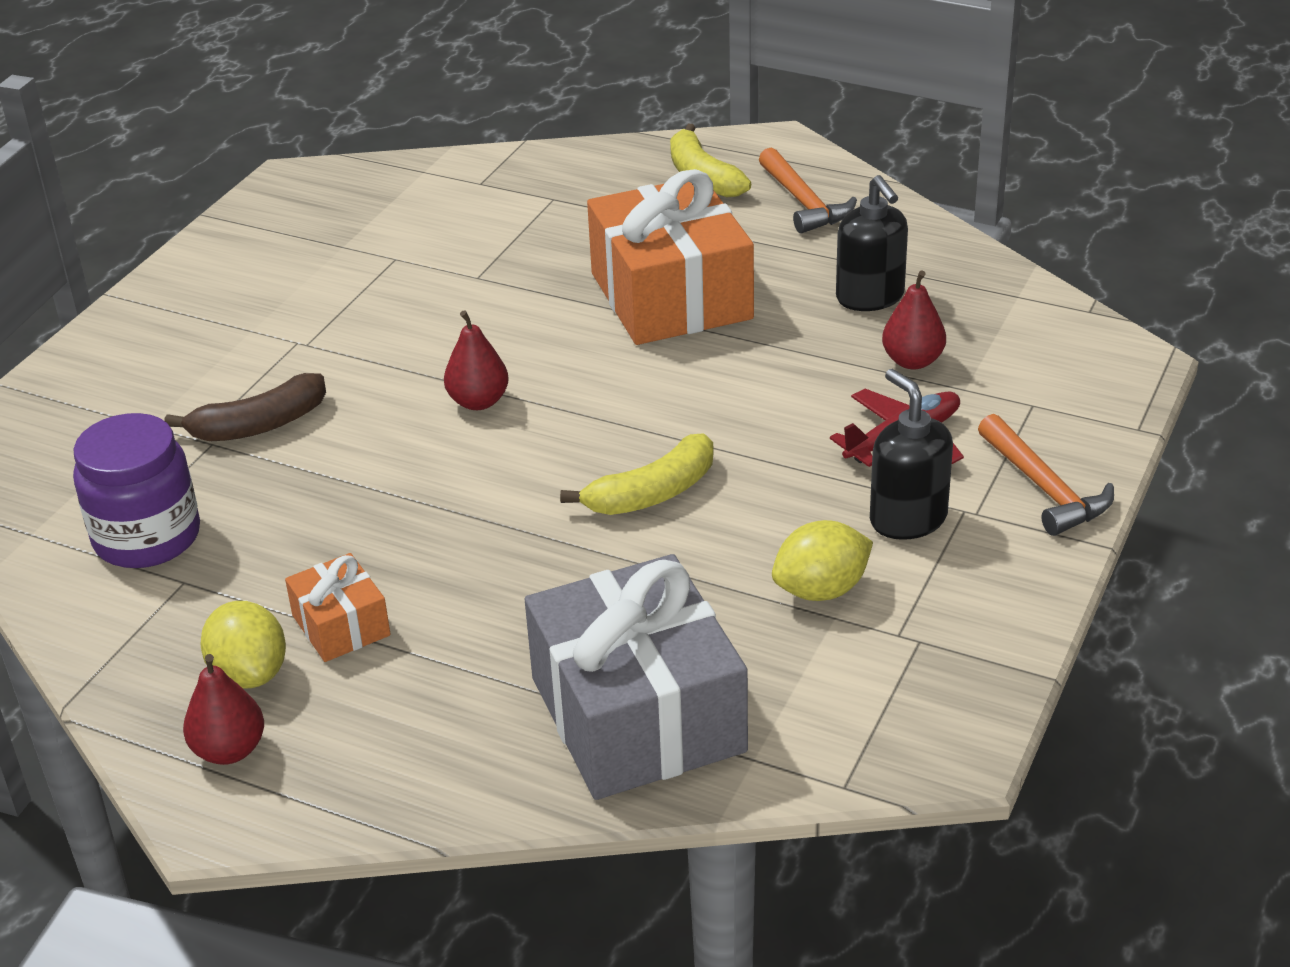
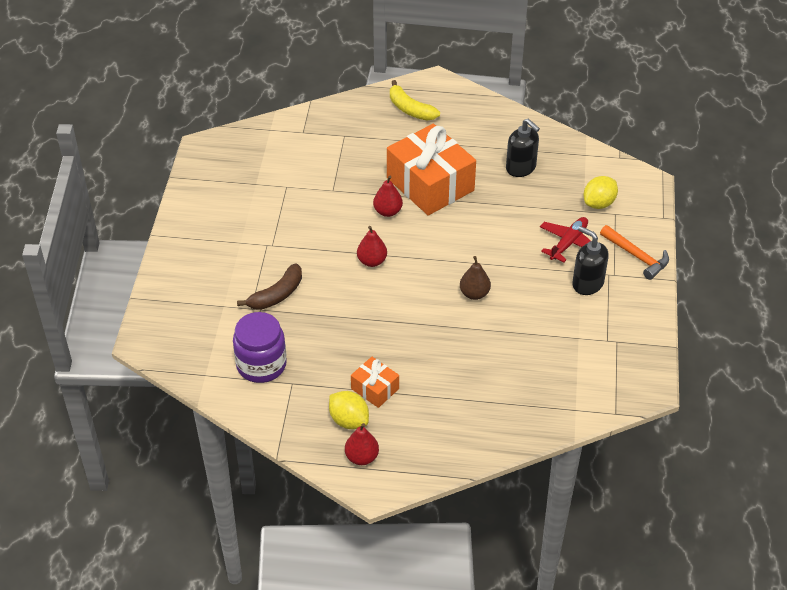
camera: 20 degrees left, 10 degrees up
grey gift [525,554,748,800] -> none
yellow banana [560,433,714,515] -> brown pear [460,256,491,300]
orange hammer [759,147,857,234] -> none
yellow lemon [772,520,873,601] -> yellow lemon moved to [584,176,618,209]
red pear [882,270,946,370] -> red pear moved to [373,176,403,217]

